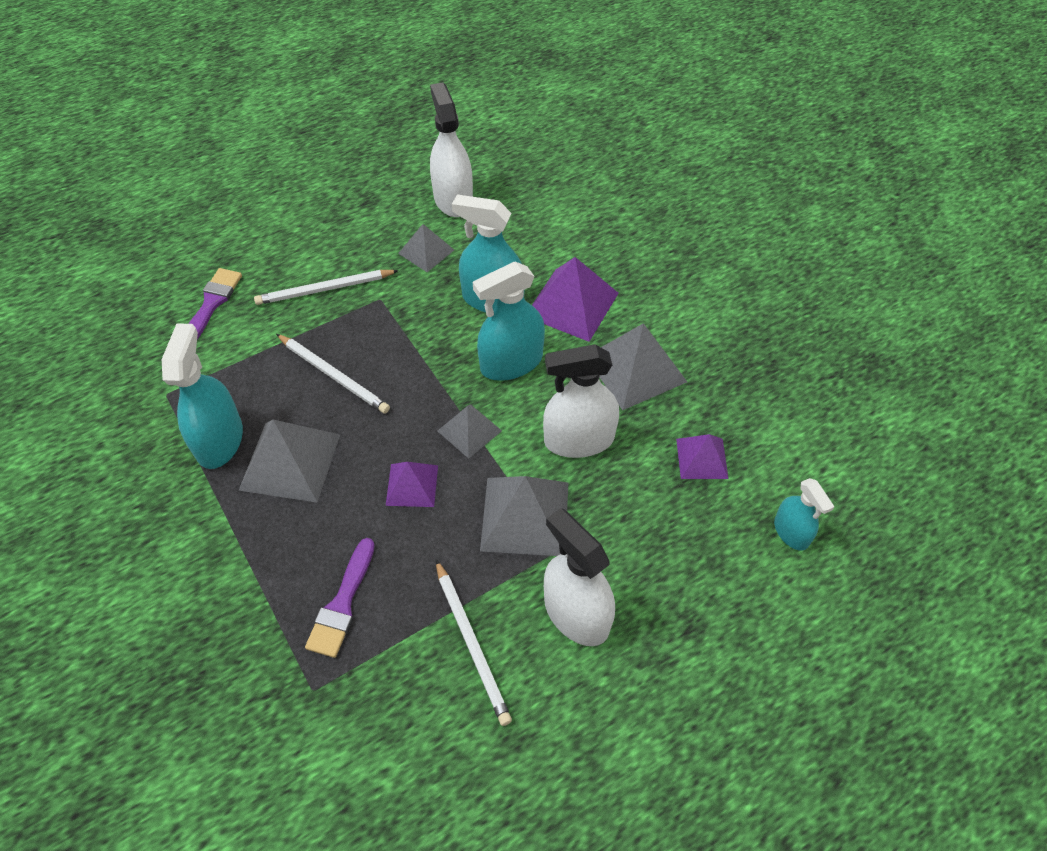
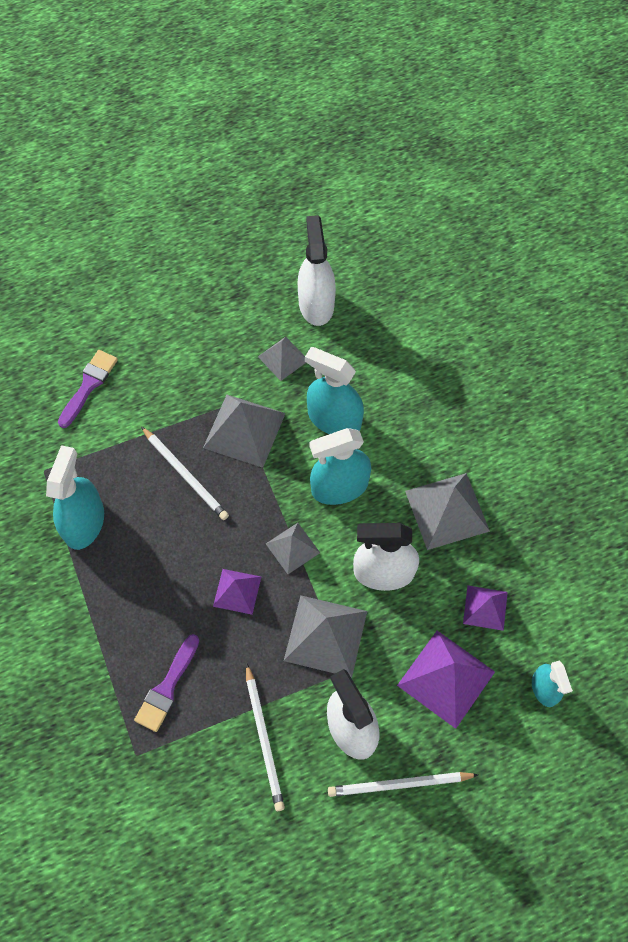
camera: 10 degrees right, 10 degrees up
grey pyramid [239,420,340,502] -> grey pyramid moved to [203,395,286,468]
white pencil [254,270,399,305] -> white pencil moved to [328,772,478,797]
purple pyramid [532,257,619,342] -> purple pyramid moved to [397,631,495,729]

